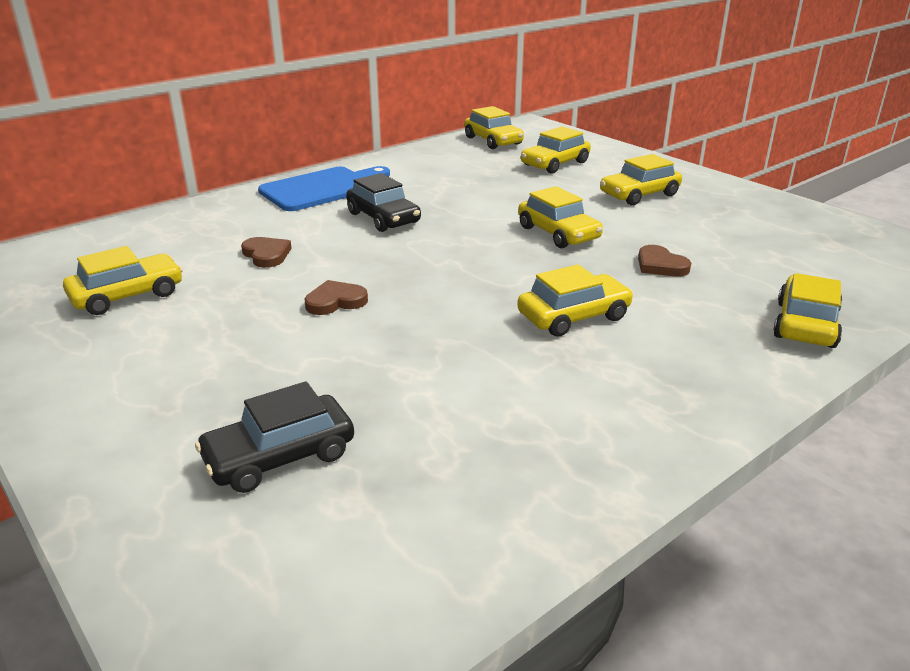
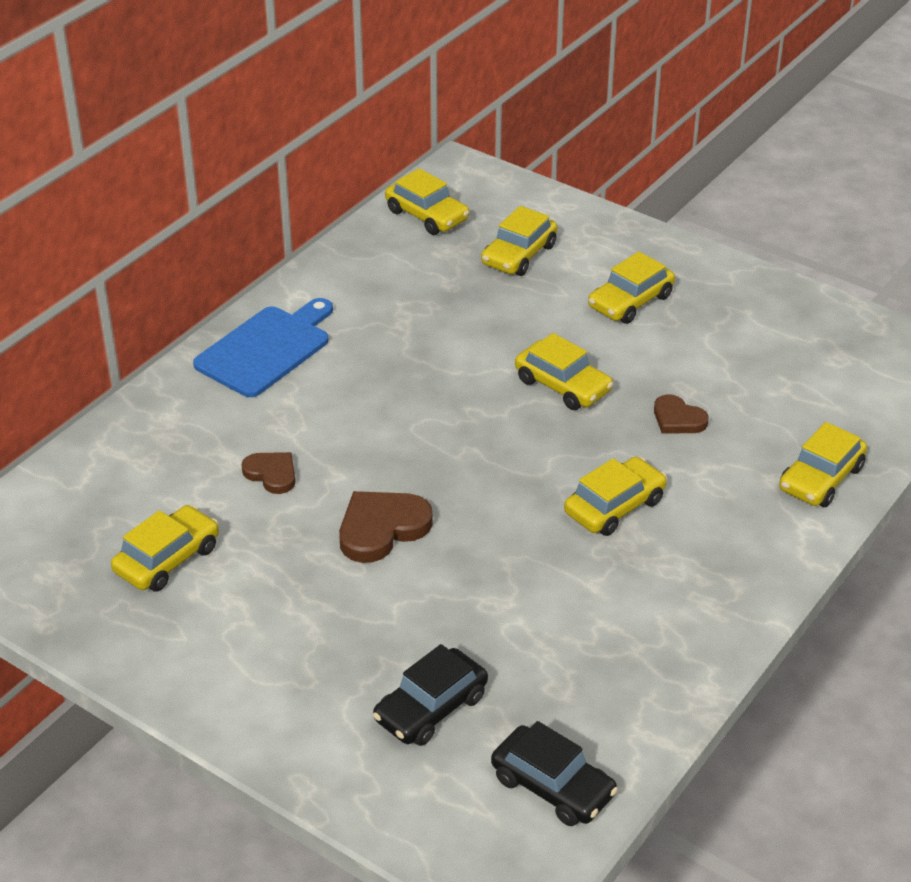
camera: 15 degrees left, 10 degrees up
brown heart [305,280,368,315] -> brown heart [339,491,433,563], size x1.61
black car [346,173,421,232] -> black car moved to [491,721,618,826]
yellow car [773,273,842,348] -> yellow car turned 150 degrees counterclockwise [779,422,867,507]

